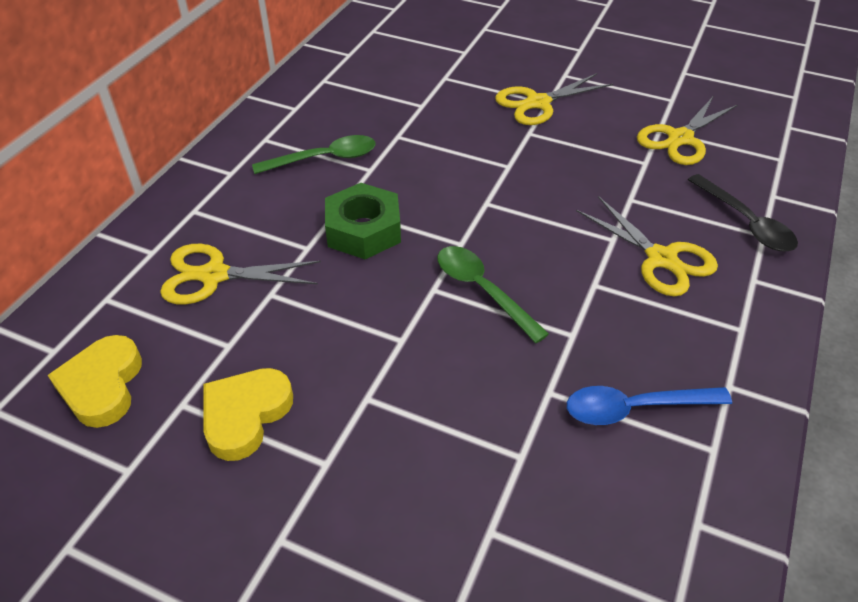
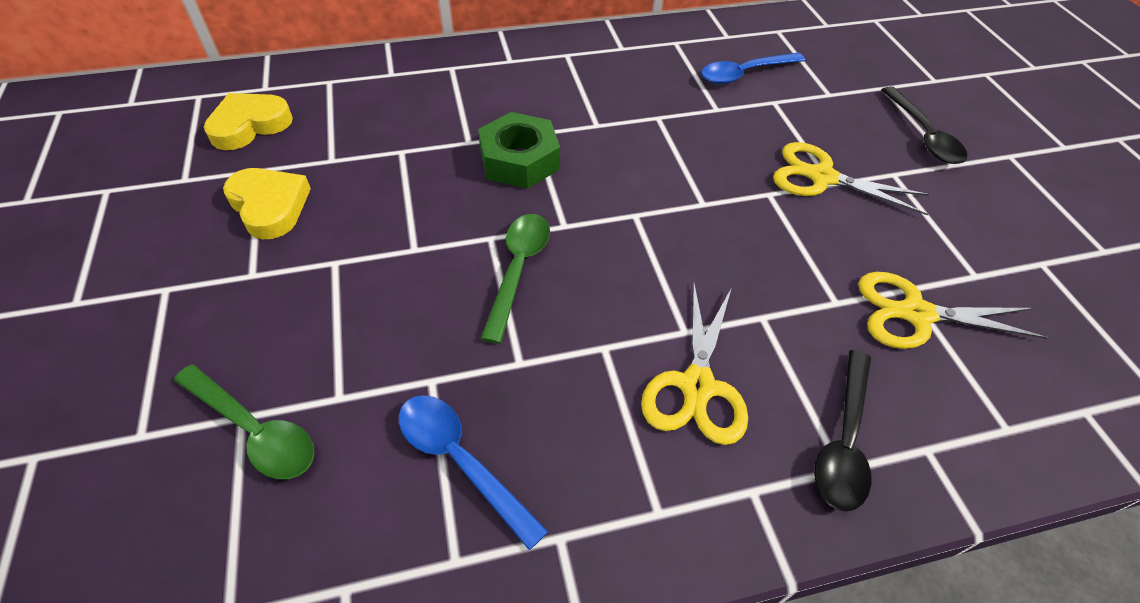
camera: 50 degrees right, 5 degrees up
yellow scissors [160,244,321,305] -> none
yellow heart [204,368,293,461] -> yellow heart turned 60 degrees clockwise [223,168,311,239]
green spoon [252,135,375,174] -> green spoon moved to [174,364,315,479]
none -> blue spoon [701,53,805,84]
none -> black spoon [881,86,967,164]

